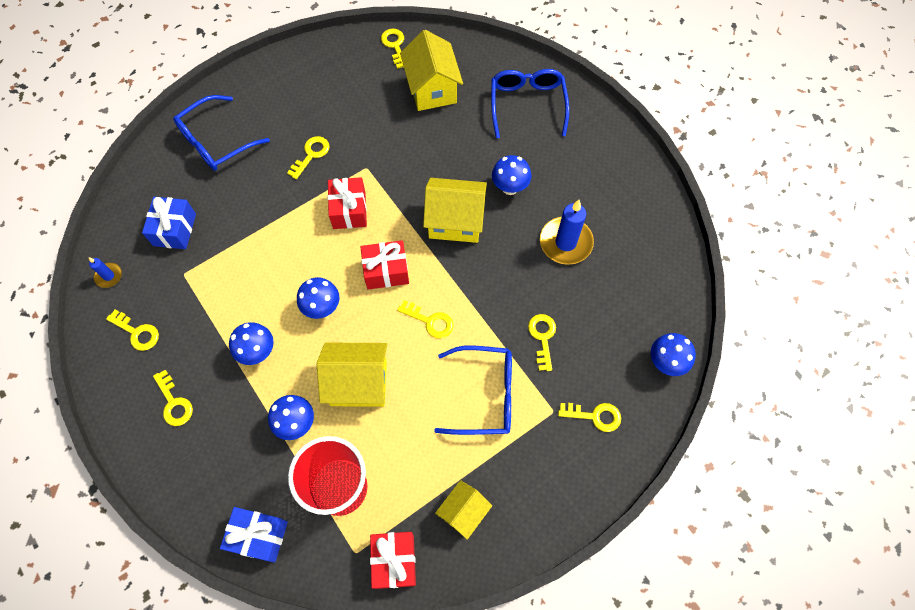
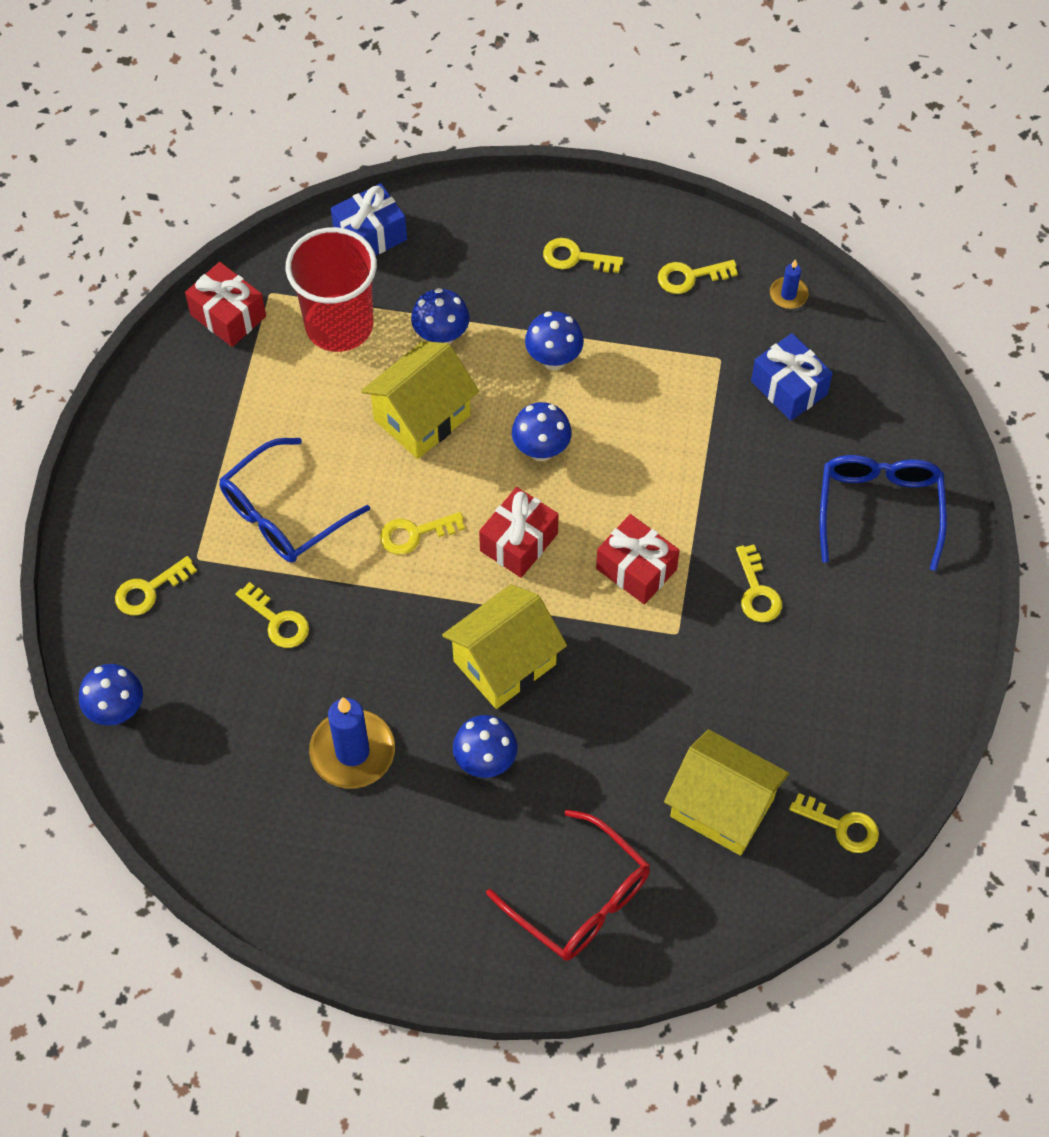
camera: 135 degrees right, 5 degrees down
yellow house [435,480,492,540] -> none
blue glasses [491,69,570,138] -> red glasses [486,809,650,961]

